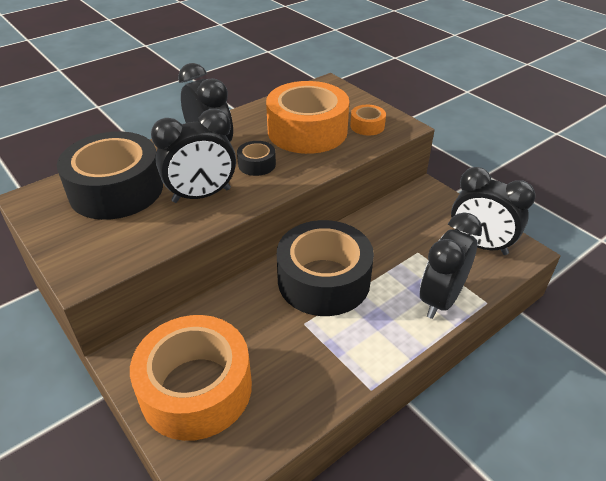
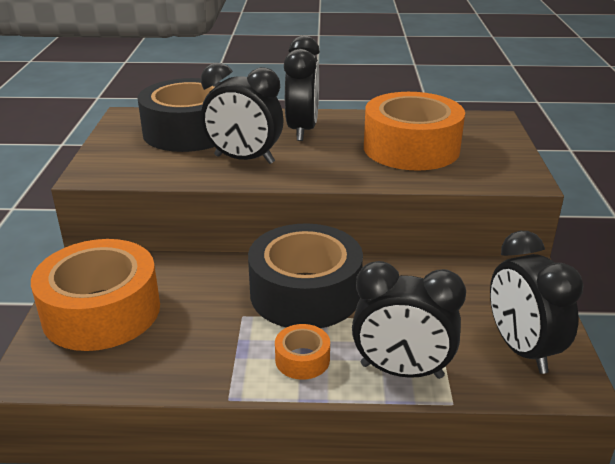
camera: 40 degrees right, 10 degrees down
black tape [237,141,276,176] -> none
orange tape [350,105,386,135] -> orange tape moved to [275,324,330,380]
black clock [420,212,482,319] -> black clock turned 150 degrees counterclockwise [352,261,466,379]

